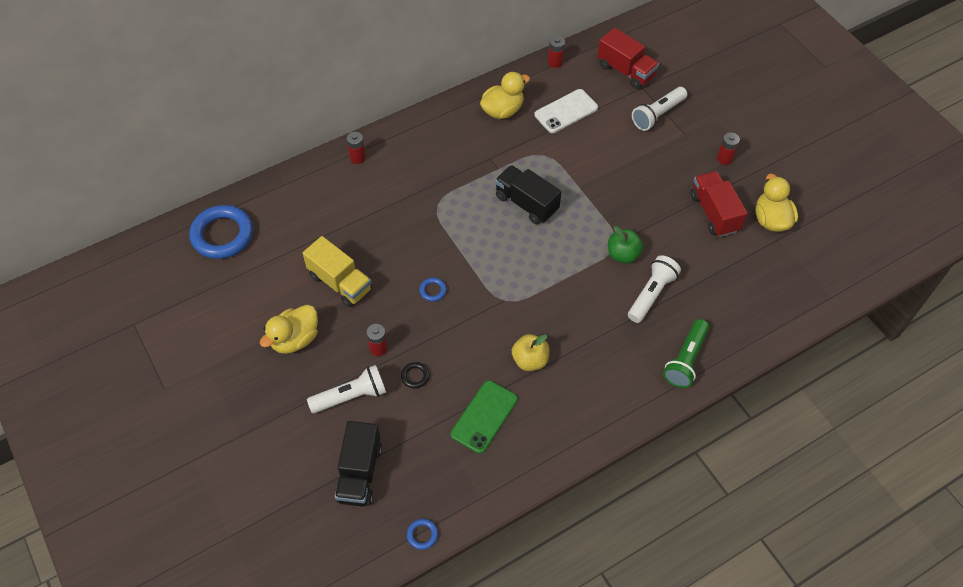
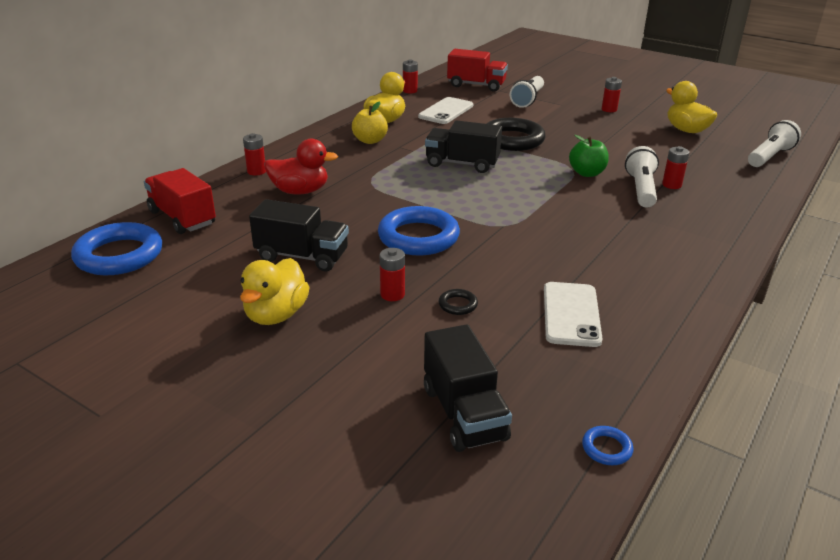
camera: 25 degrees left, 25 degrees down
yellow truck [303,236,372,307] -> black truck [249,199,349,271]
white flashlight [307,365,386,413] -> white flashlight moved to [748,120,801,167]
blue ring [419,278,447,302] -> blue ring [378,206,460,255], size x2.38
green phone [451,380,518,454] -> white phone [544,282,603,347]
yellow apple [512,334,549,371] -> yellow apple moved to [352,101,388,144]
green flashlight [663,319,709,388] -> none
red truck [690,171,748,237] -> red truck moved to [144,168,216,234]
none -> red duck [264,139,338,195]
none -> black ring [487,118,546,151]
none -> red battery [662,146,689,189]

